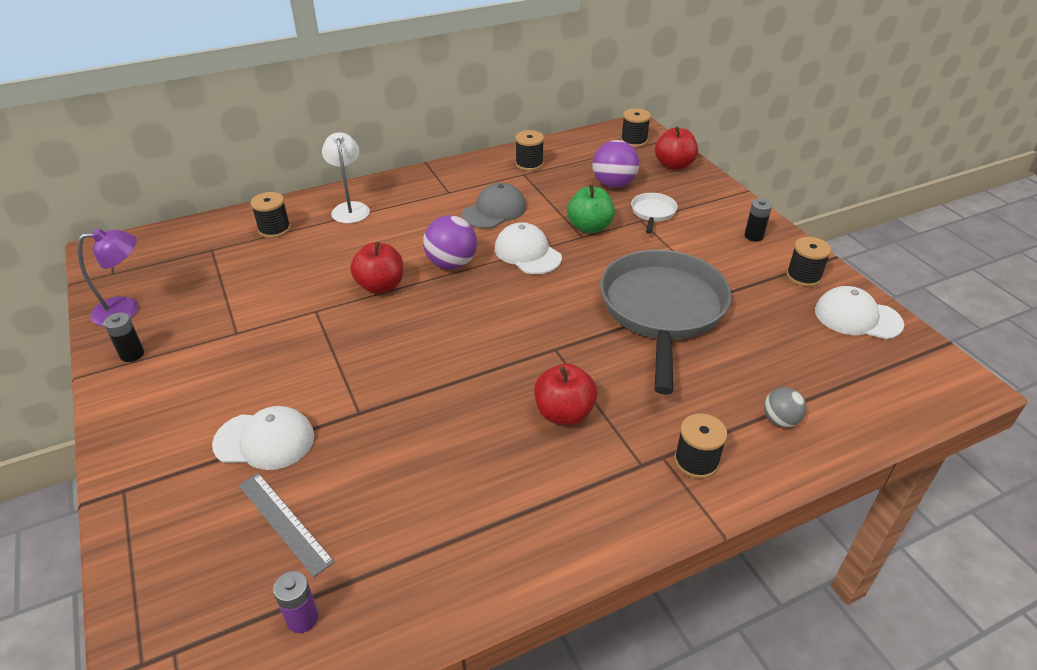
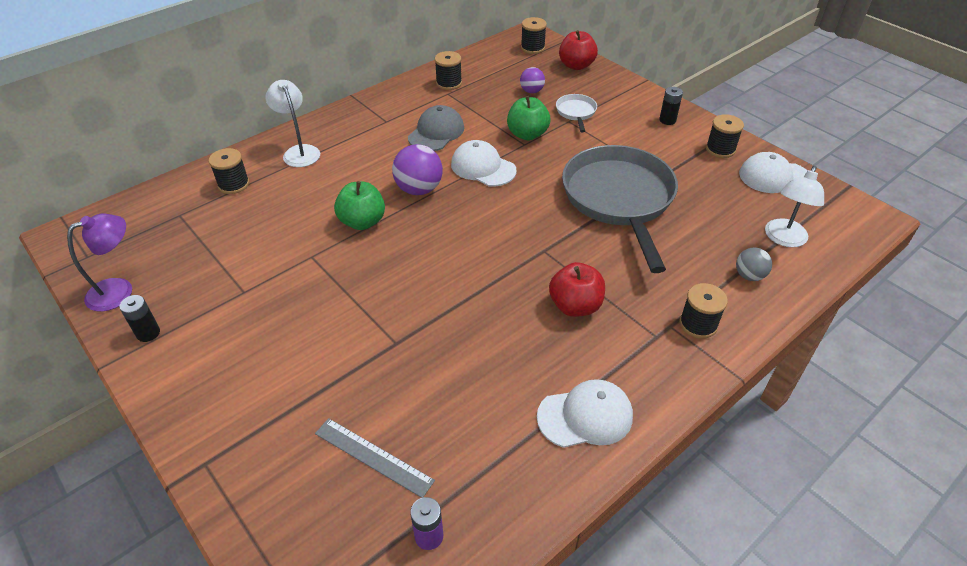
camera: 15 degrees left, 5 degrees up
white cap [212,406,314,470] -> white cap moved to [537,379,633,448]
red apple [350,242,403,294] -> green apple [334,181,385,230]
purple ball [592,140,639,188] -> purple ball [520,67,545,93], size x0.60
none -> white lamp [765,166,824,247]

